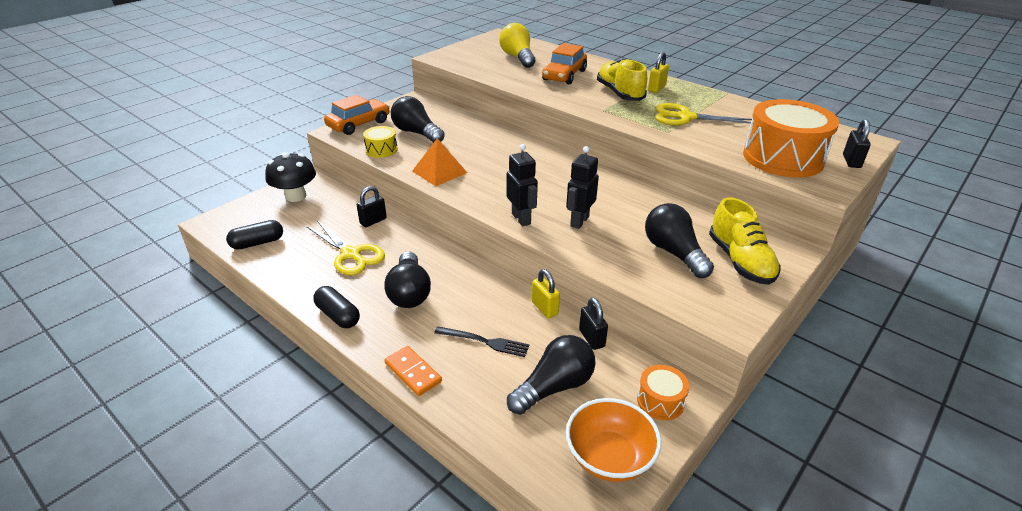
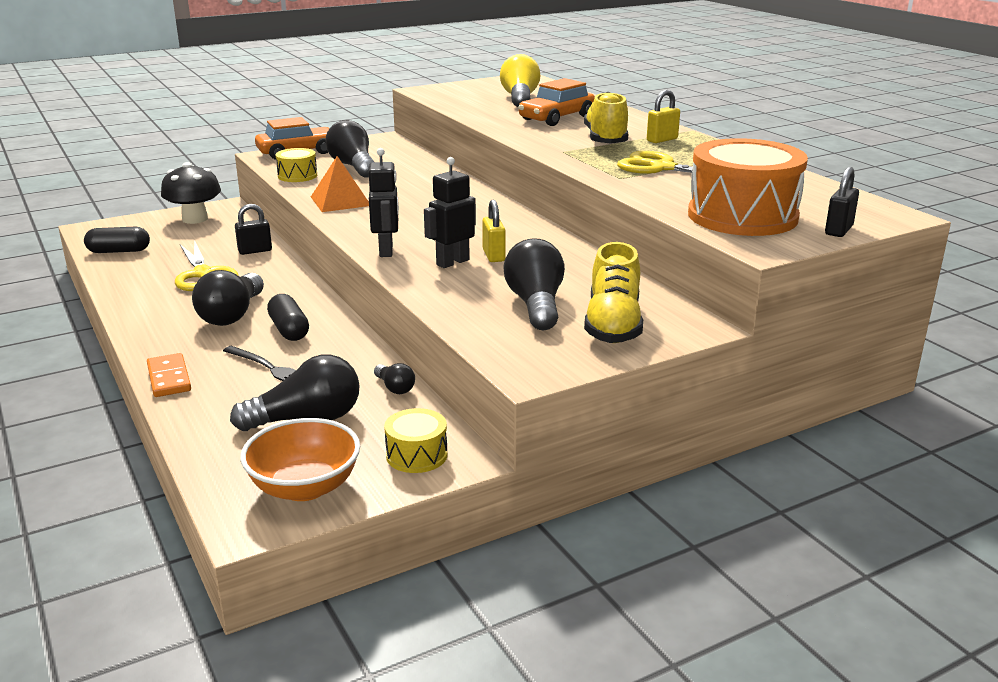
camera: 20 degrees right, 10 degrees down
black capsule [313,286,360,328] -> black capsule moved to [267,294,309,341]
yellow padlock [532,269,560,318] -> yellow padlock moved to [482,200,506,262]
black padlock [579,297,608,350] -> black light bulb [374,363,415,394]
orange drum [637,365,689,420] -> yellow drum [384,408,448,473]

